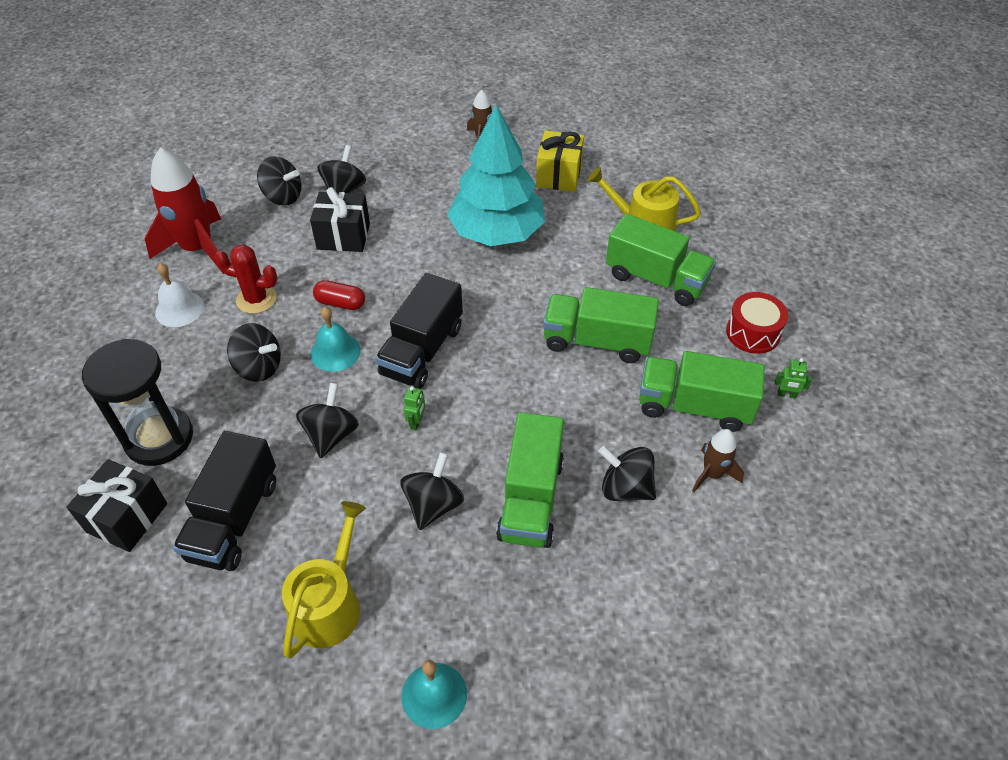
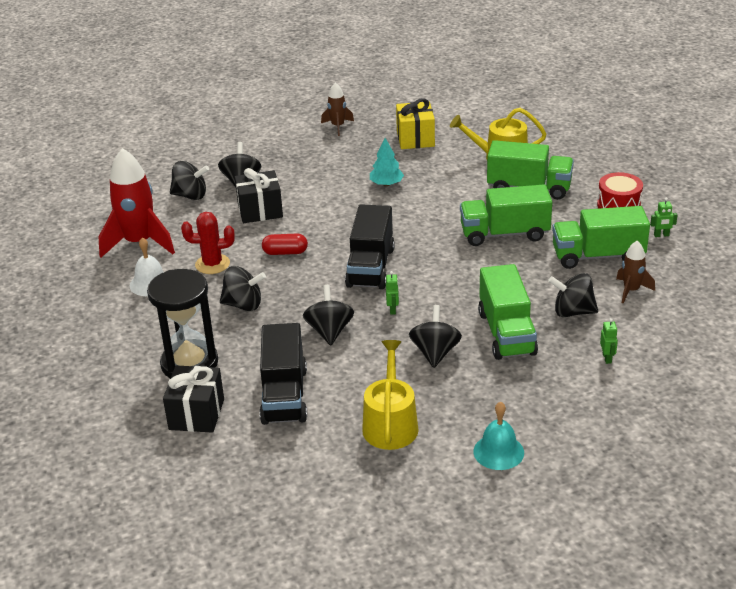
camera: 15 degrees left, 15 degrees down
turquoise bell [310,307,361,372] -> none
turquoise tree [447,105,545,246] -> turquoise tree [370,138,404,186], size x0.42
none -> green robot [600,318,618,364]

